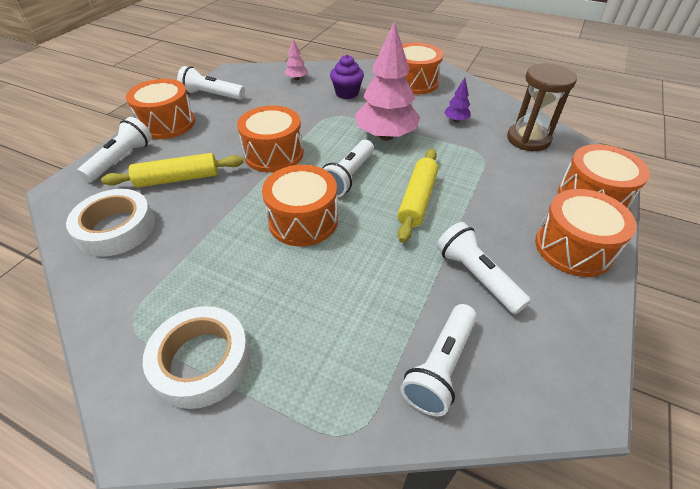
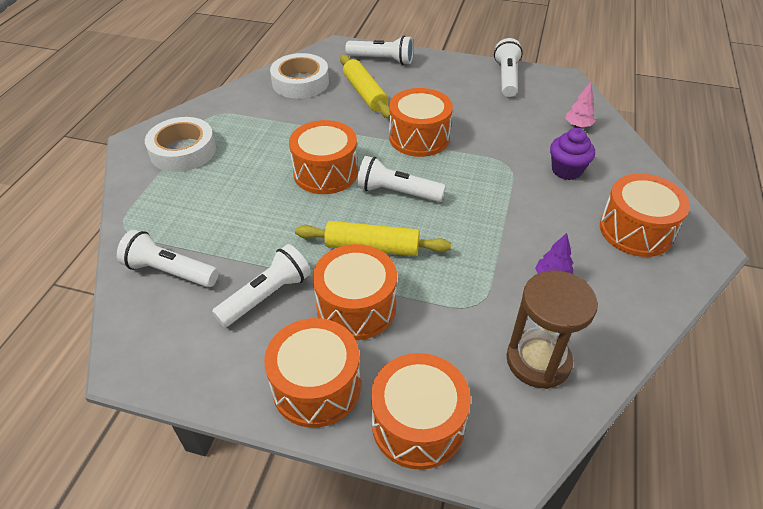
camera: 80 degrees right, 0 degrees up
orange drum [126,79,195,139] -> orange drum moved to [313,244,397,340]
pink tree [355,21,420,141] -> none

